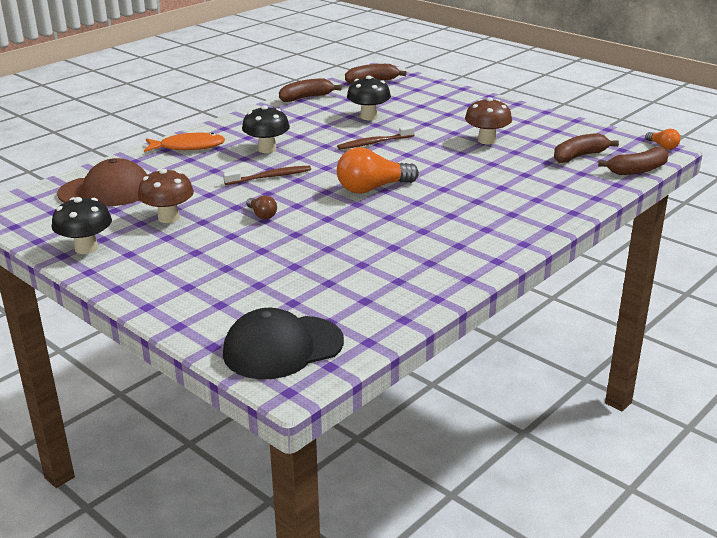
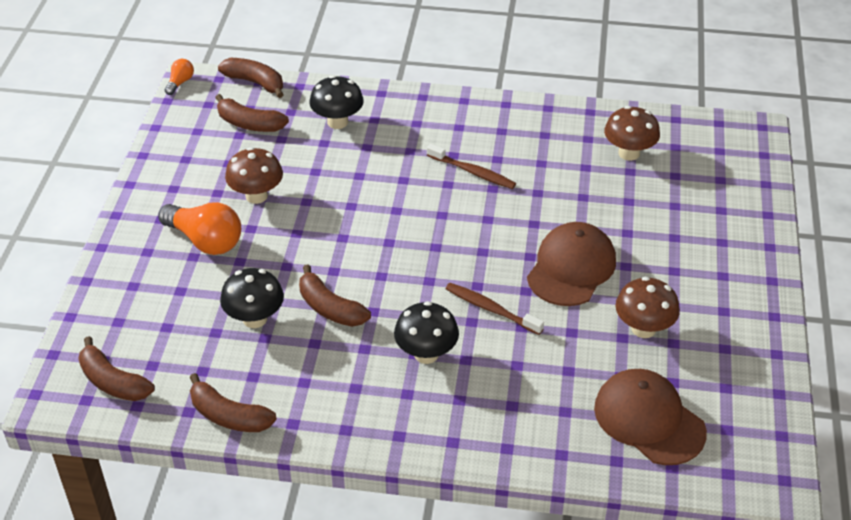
camera: 125 degrees left, 15 degrees up
black mushroom [52,197,112,254] -> black mushroom moved to [310,75,364,129]
orange fish [144,133,226,152] -> none
black cap [223,308,344,379] -> none
brown light bulb [246,195,277,219] -> brown cap [527,222,616,306]
brown toothbrush [337,125,415,150] -> brown toothbrush moved to [427,144,516,189]
orange light bulb [337,147,419,194] -> orange light bulb moved to [158,202,241,255]
none -> brown banana [299,264,371,327]
none -> brown mushroom [604,106,660,161]

